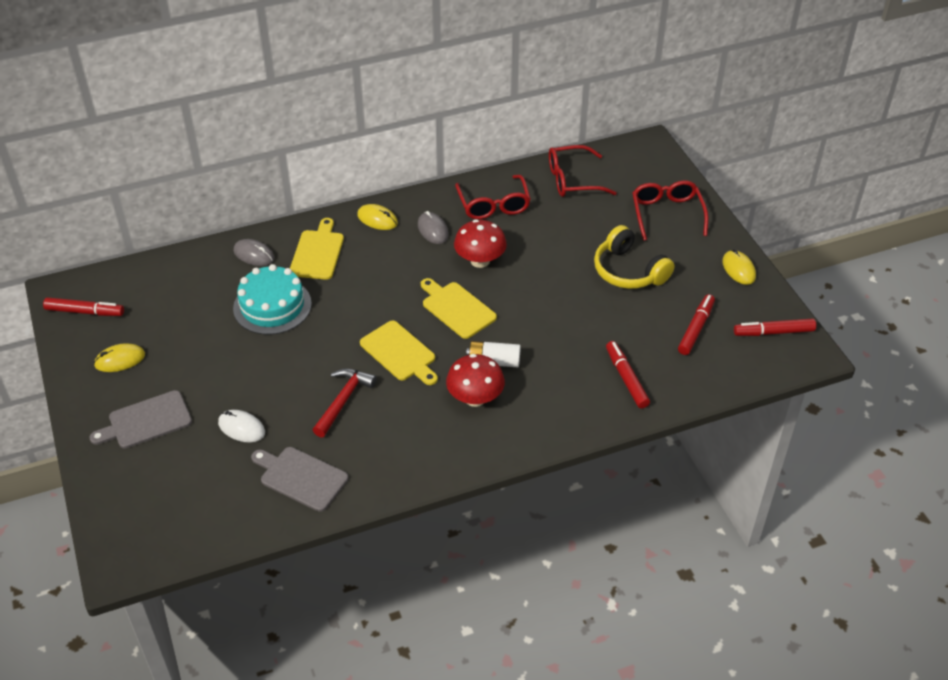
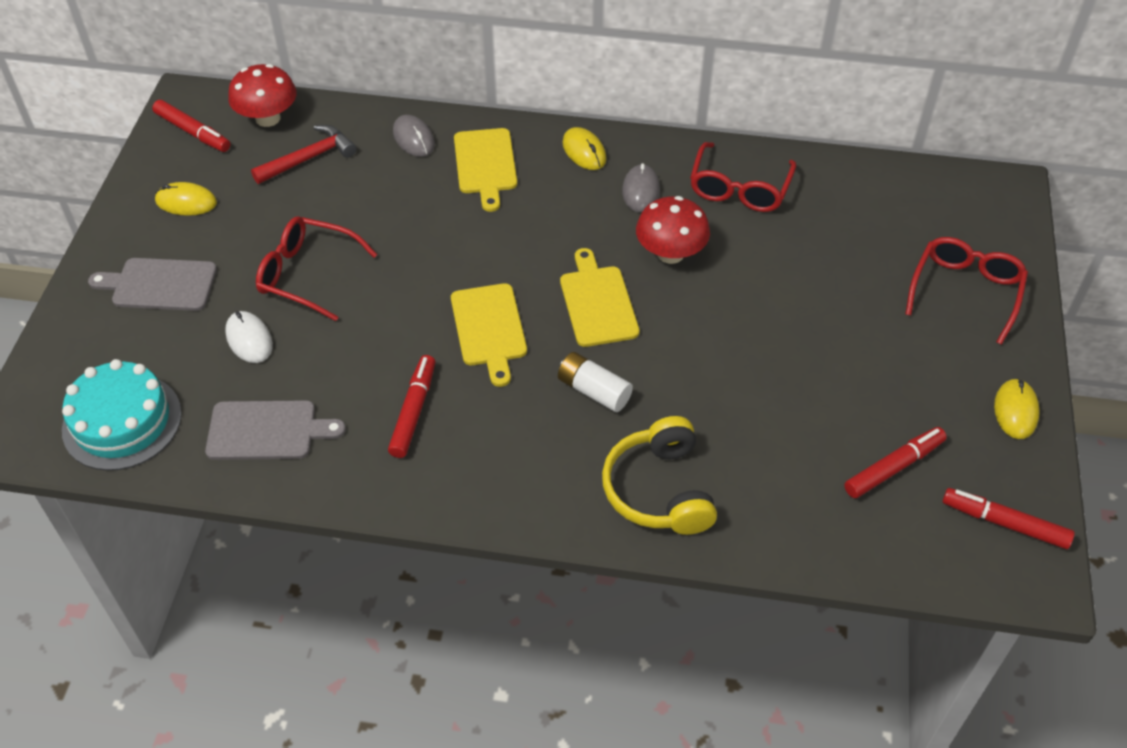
camera: 30 degrees right, 5 degrees up
turquoise cake [233,264,312,335] -> turquoise cake moved to [62,359,182,471]
grey cutting board [251,447,348,512] -> grey cutting board turned 120 degrees clockwise [205,400,346,460]
yellow cutting board [290,218,344,280] -> yellow cutting board turned 135 degrees clockwise [454,128,517,212]
red hammer [313,368,377,437] -> red hammer moved to [251,125,356,184]
red mushroom [446,354,505,407] -> red mushroom moved to [228,64,296,127]
red glasses [549,145,617,197] -> red glasses moved to [256,216,377,321]
yellow headphones [594,225,675,289] -> yellow headphones moved to [602,416,717,535]
red marker [606,341,650,409] -> red marker moved to [388,355,435,458]

